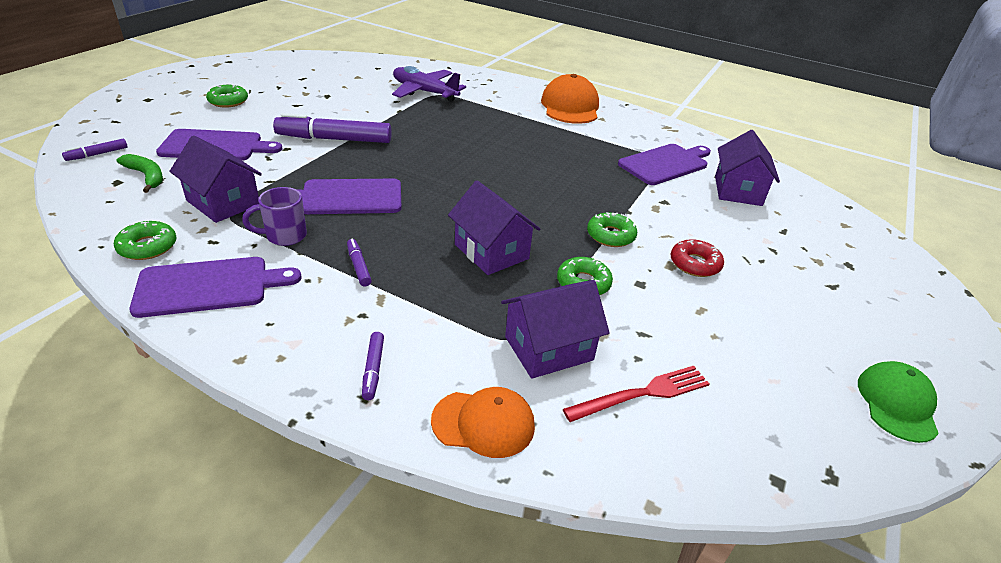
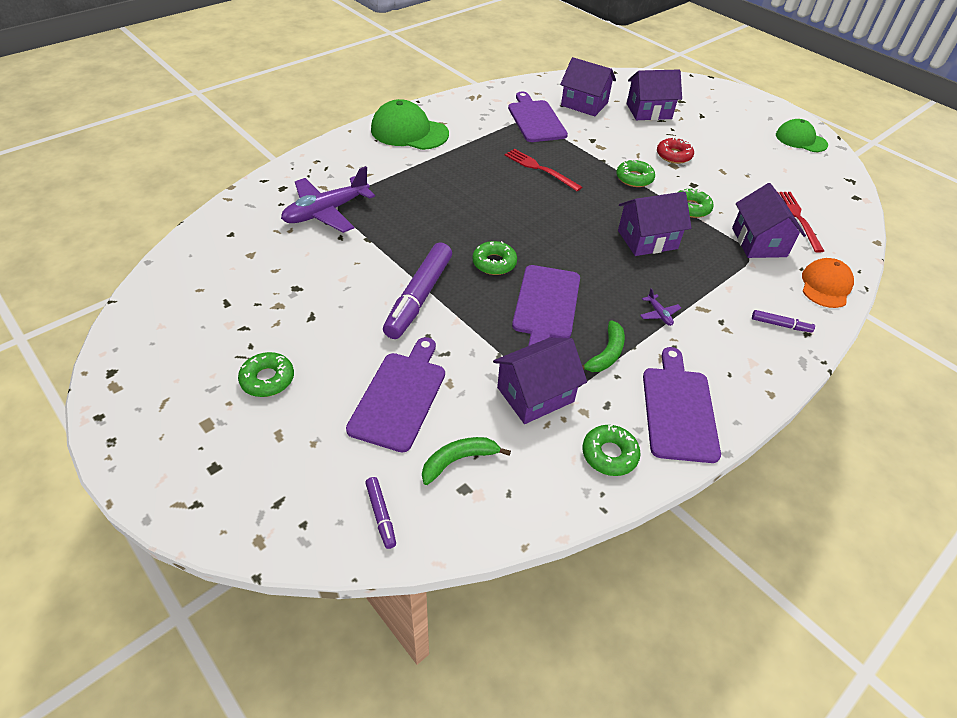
camera: 70 degrees left, 10 degrees up
purple mug [242,187,307,246] -> green banana [582,320,625,372]
purple marker [347,238,372,286] -> purple plane [640,288,681,326]
orange cap [541,74,599,124] -> green cap [371,99,449,150]
none -> green donut [472,241,517,275]
none -> red fork [505,149,582,191]
none -> purple house [627,69,682,120]

